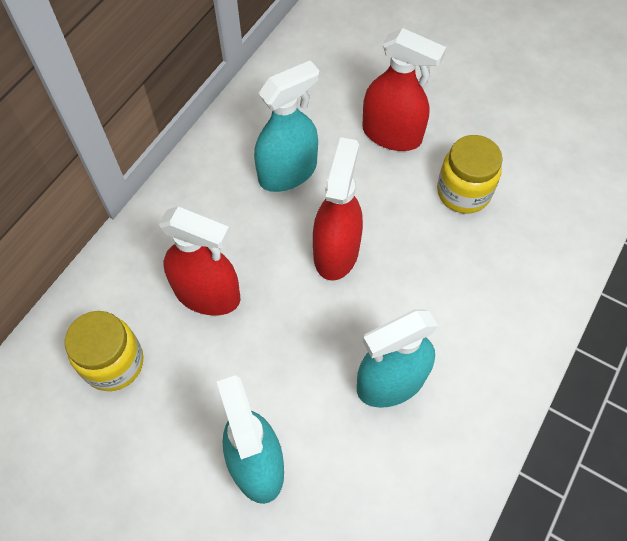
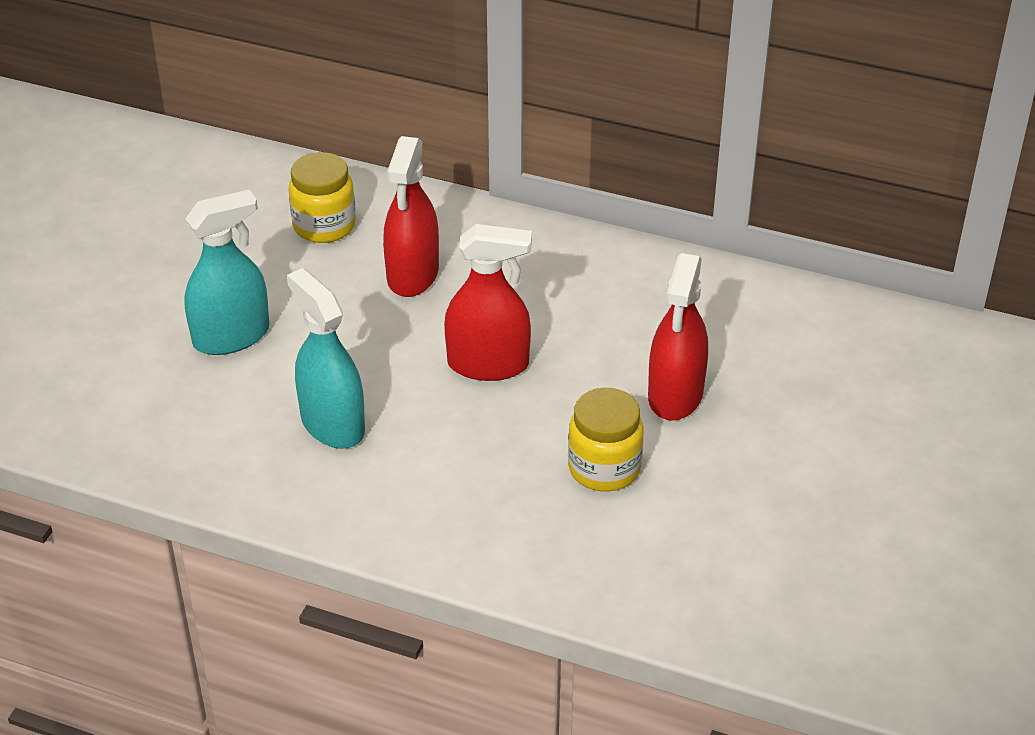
camera: 80 degrees right, 20 degrees down
turquoise spray bottle [254,60,319,192] -> none

